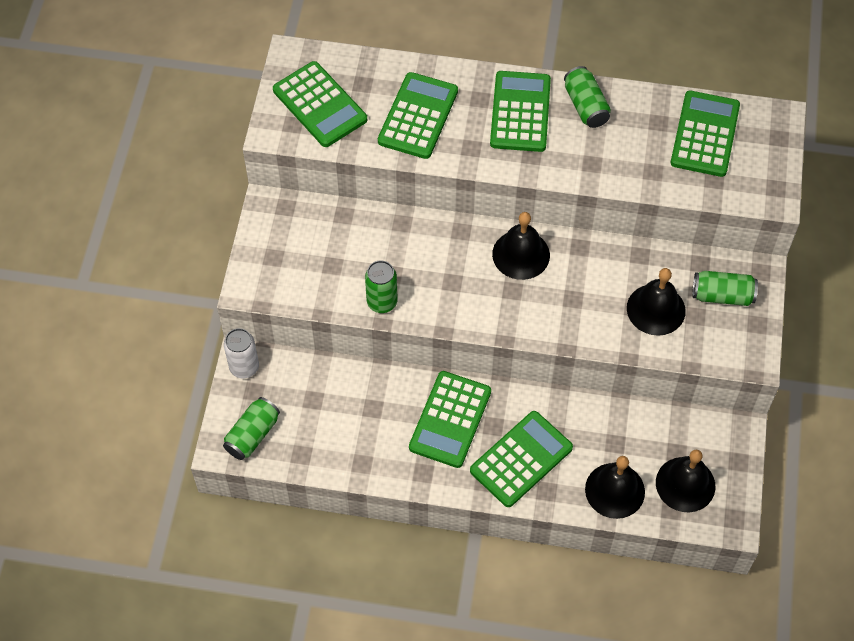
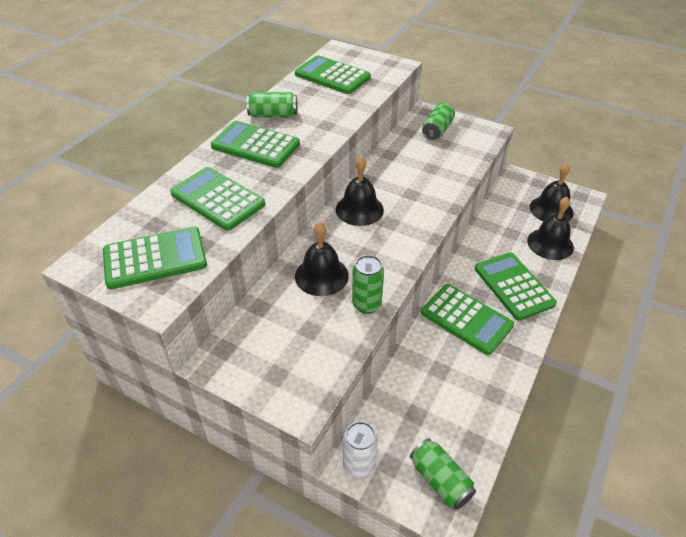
camera: 70 degrees left, 15 degrees down
black bell [627,268,686,336] -> black bell moved to [295,222,349,296]

